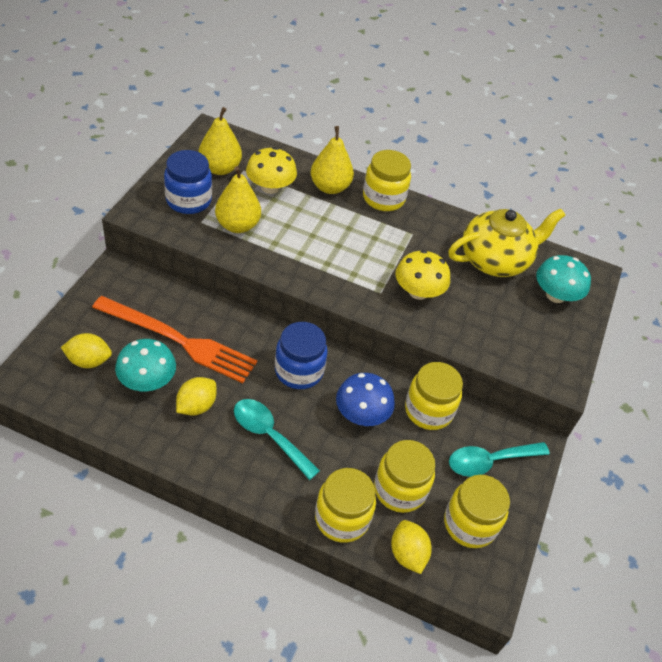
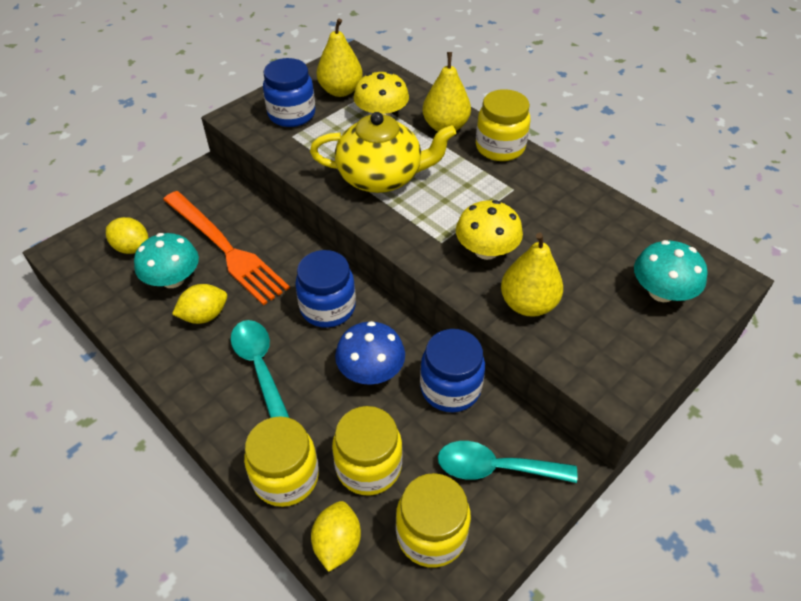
camera: 30 degrees right, 0 degrees up
yellow pear [215,166,261,233] -> yellow pear moved to [501,233,563,317]
yellow jar [405,362,463,430] -> blue jar [420,329,485,412]
yellow teapot [448,208,565,277] -> yellow teapot moved to [310,112,456,193]

